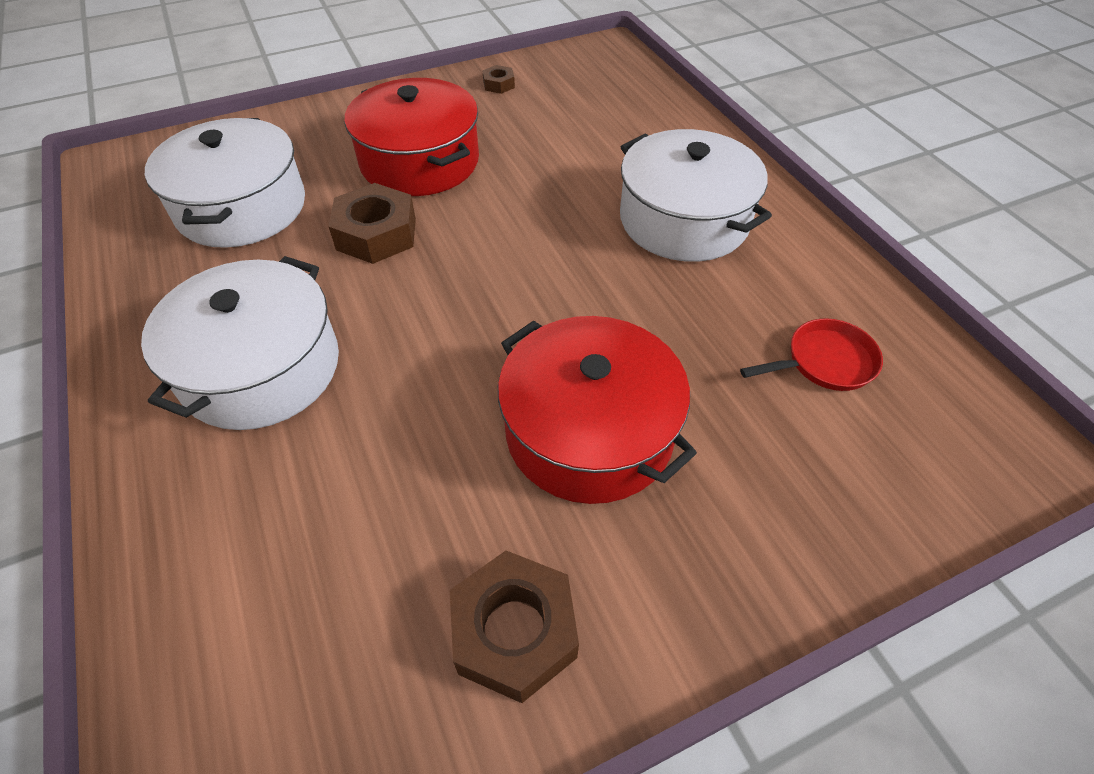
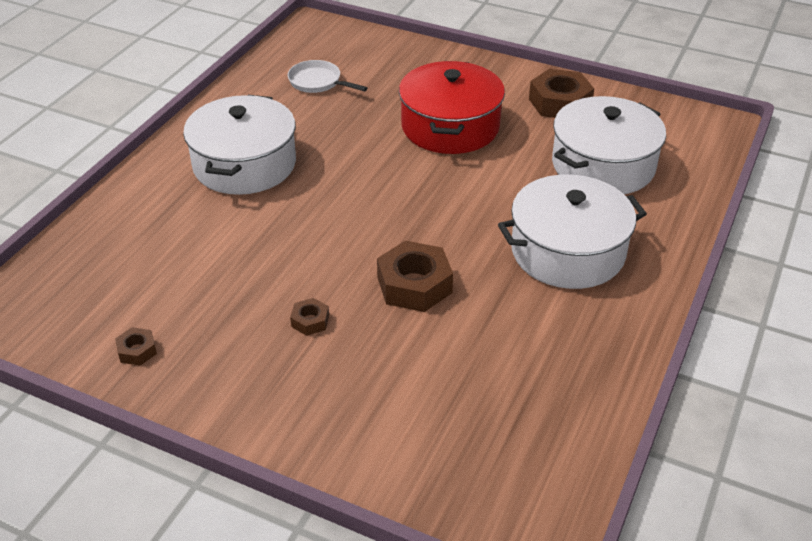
camera: 130 degrees left, 10 degrees down
white pot [145,118,305,248] -> white pot moved to [552,96,666,194]
red pot [345,78,479,196] -> brown nut [290,298,329,336]
red pan [740,318,883,391] -> white pan [288,60,368,93]

